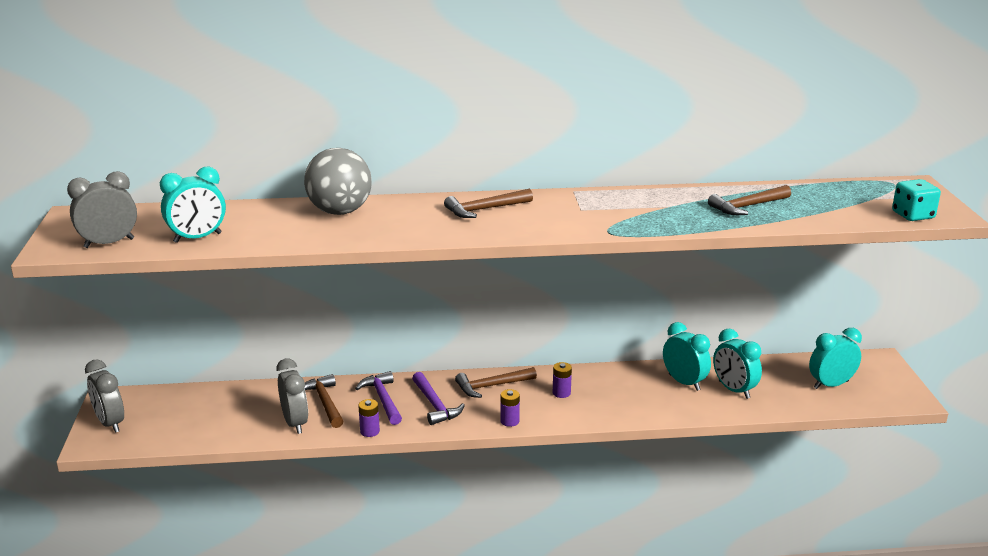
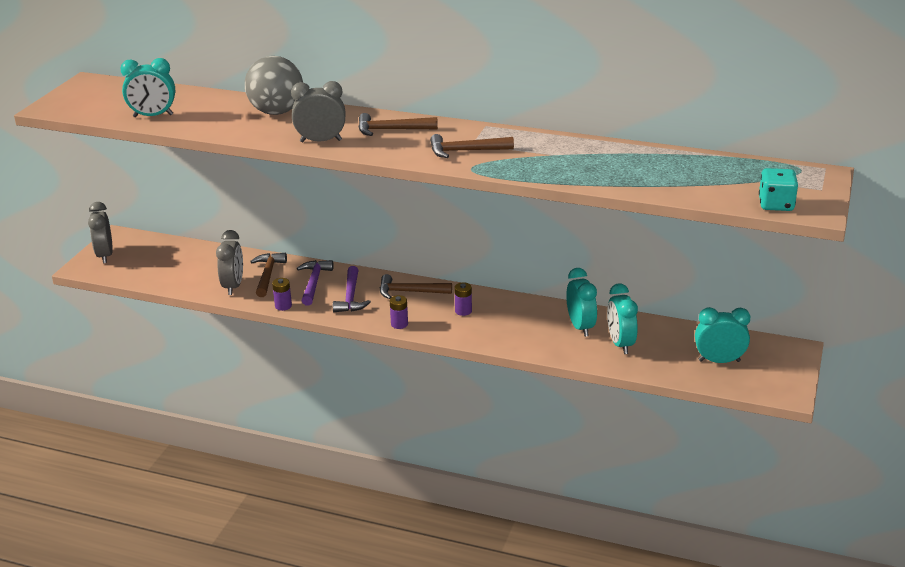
camera: 25 degrees right, 5 degrees up
grey clock [67,171,137,248] -> grey clock moved to [291,81,346,142]
brown hammer [708,185,791,215] -> brown hammer moved to [430,134,514,158]

